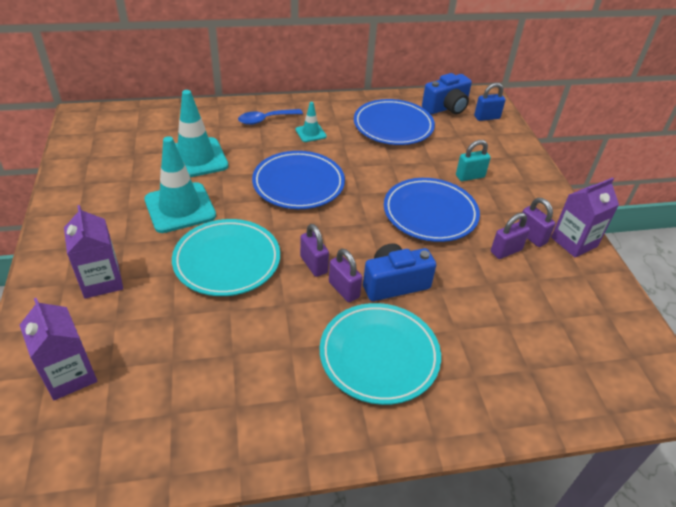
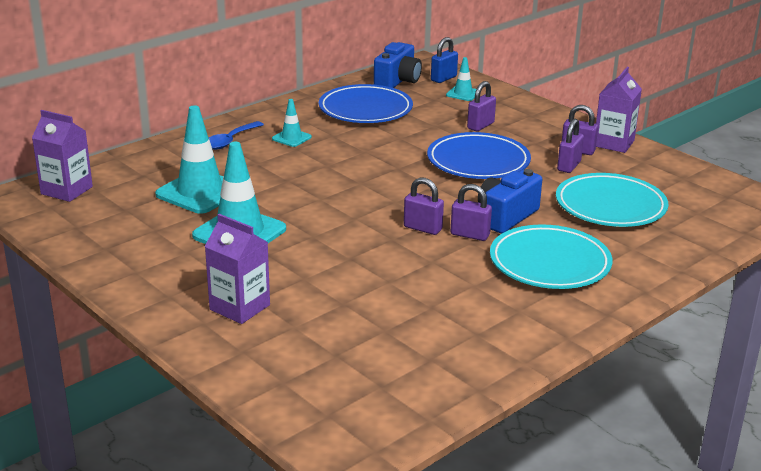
camera: 30 degrees left, 15 degrees down
purple carton [20,298,97,400] -> purple carton moved to [32,110,93,202]
turquoise plate [172,219,280,296] -> turquoise plate moved to [556,173,668,227]
blue plate [252,151,345,209] -> none
turquoise padlock [456,140,491,181] -> purple padlock [467,81,496,131]
none -> turquoise traffic cone [446,57,476,101]

